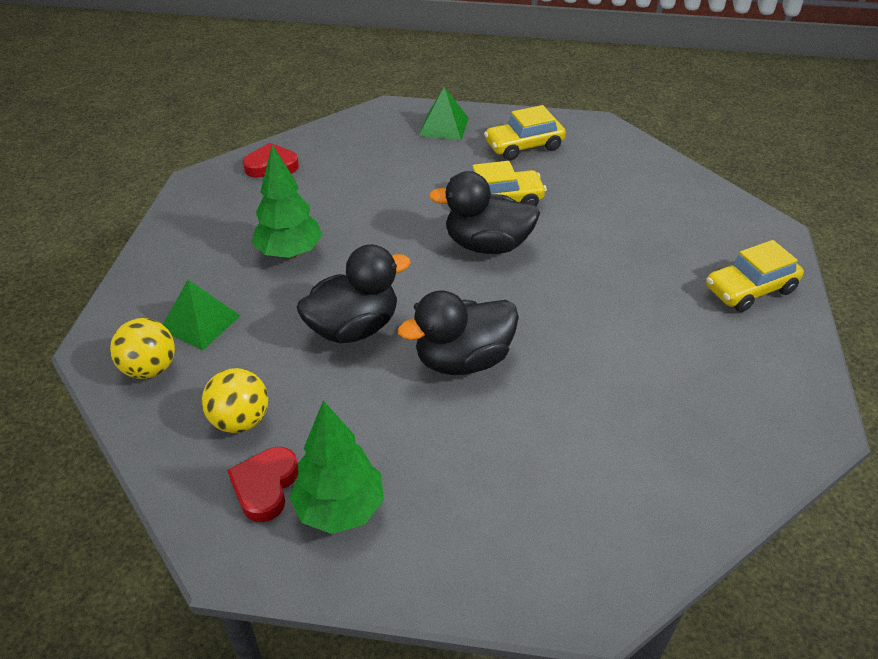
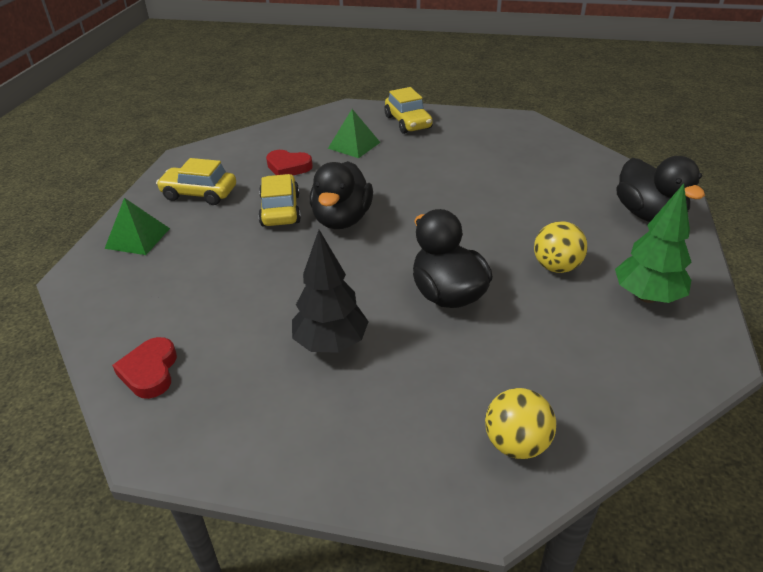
camera: 85 degrees left, 5 degrees down
green pyramid [163,280,240,350] -> green pyramid moved to [328,109,381,158]
yellow ball [202,368,268,433] -> yellow ball moved to [534,221,588,273]
red heart [227,447,298,522] -> red heart moved to [266,150,313,175]
green tree [252,145,322,259] -> black tree [292,230,369,353]
black duck [398,290,519,375] -> black duck moved to [616,156,705,222]
yellow car [484,105,566,160] -> yellow car turned 120 degrees clockwise [156,158,236,205]

